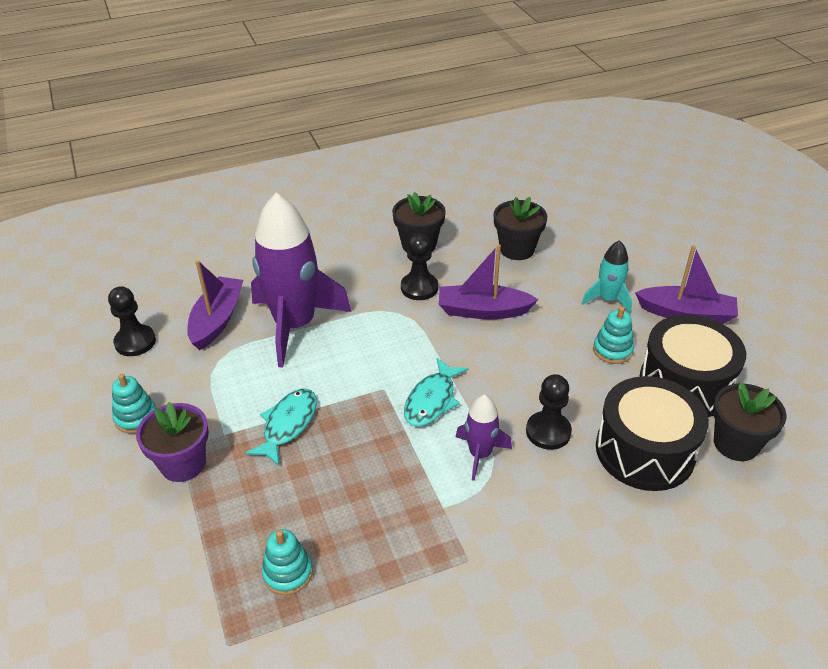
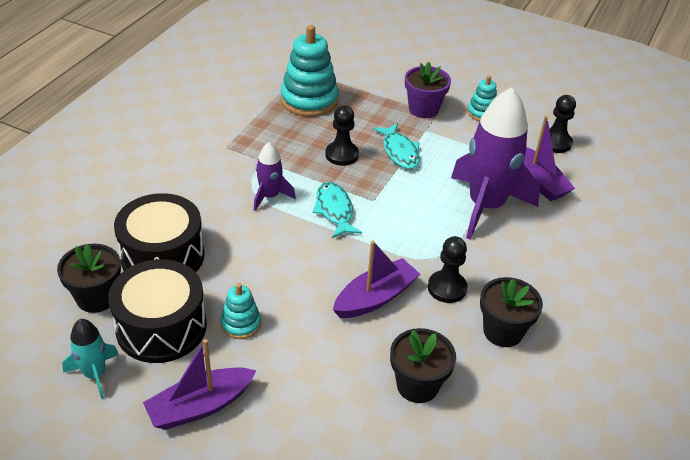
camera: 135 degrees right, 0 degrees up
turquoise stacking toy [262,529,313,595] -> turquoise stacking toy [281,25,339,117], size x1.92
black pawn [526,374,572,450] -> black pawn moved to [325,106,359,166]
turquoise rocket [582,240,632,313] -> turquoise rocket moved to [62,319,119,399]

